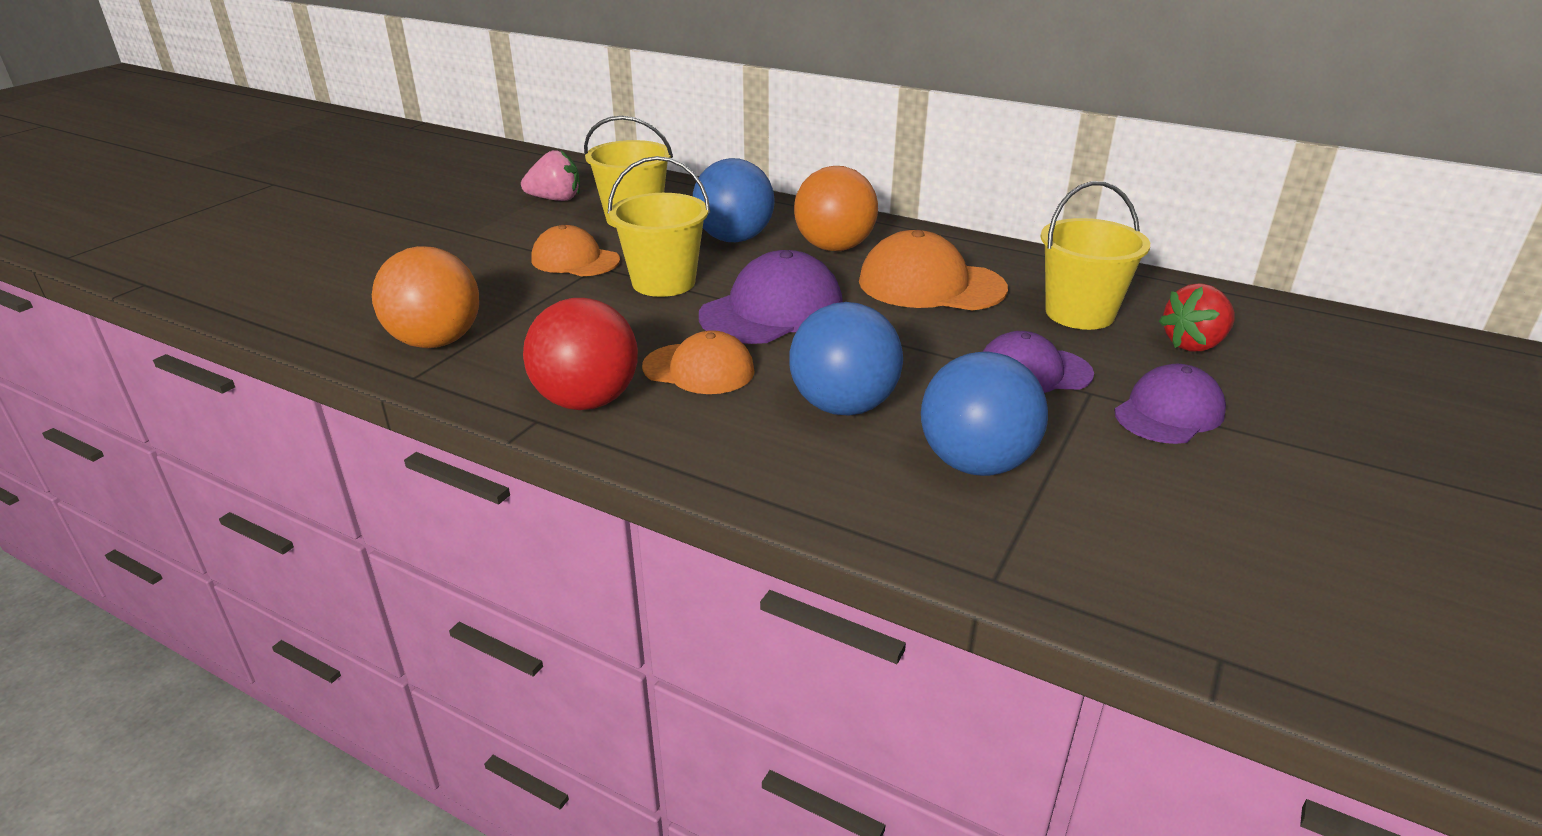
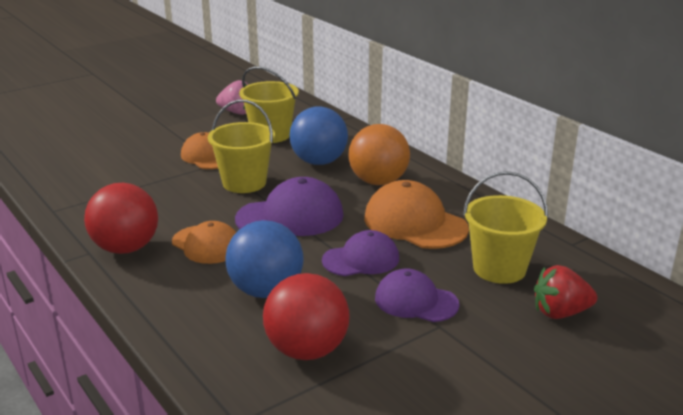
camera: 25 degrees right, 5 degrees down
orange ball [372,246,479,348] -> none
blue ball [921,352,1048,476] -> red ball [263,273,349,360]
purple cap [1114,364,1226,444] -> purple cap moved to [322,230,399,276]

